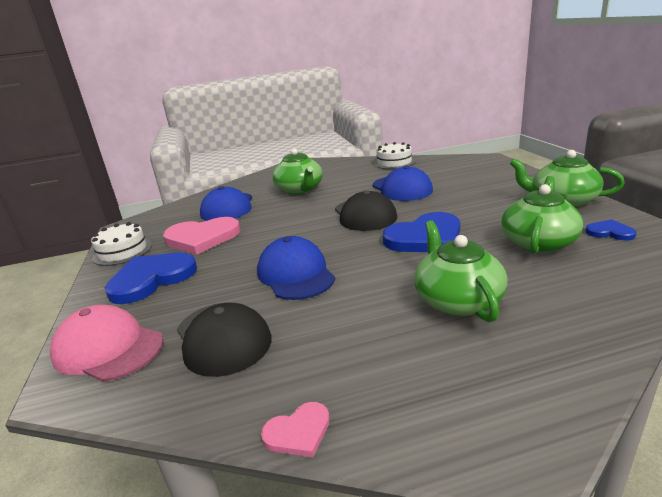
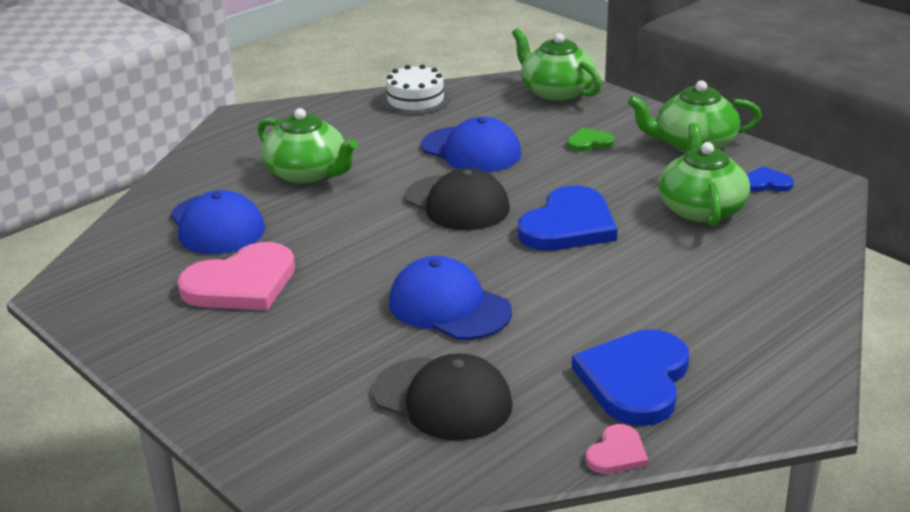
camera: 30 degrees left, 5 degrees up
pink cap [50,305,164,382] -> none
white cake [91,222,152,266] -> none
blue heart [105,253,197,304] -> blue heart moved to [572,329,689,426]
green teapot [414,220,508,322] -> green teapot moved to [512,28,602,102]
none -> green heart [567,128,615,152]

